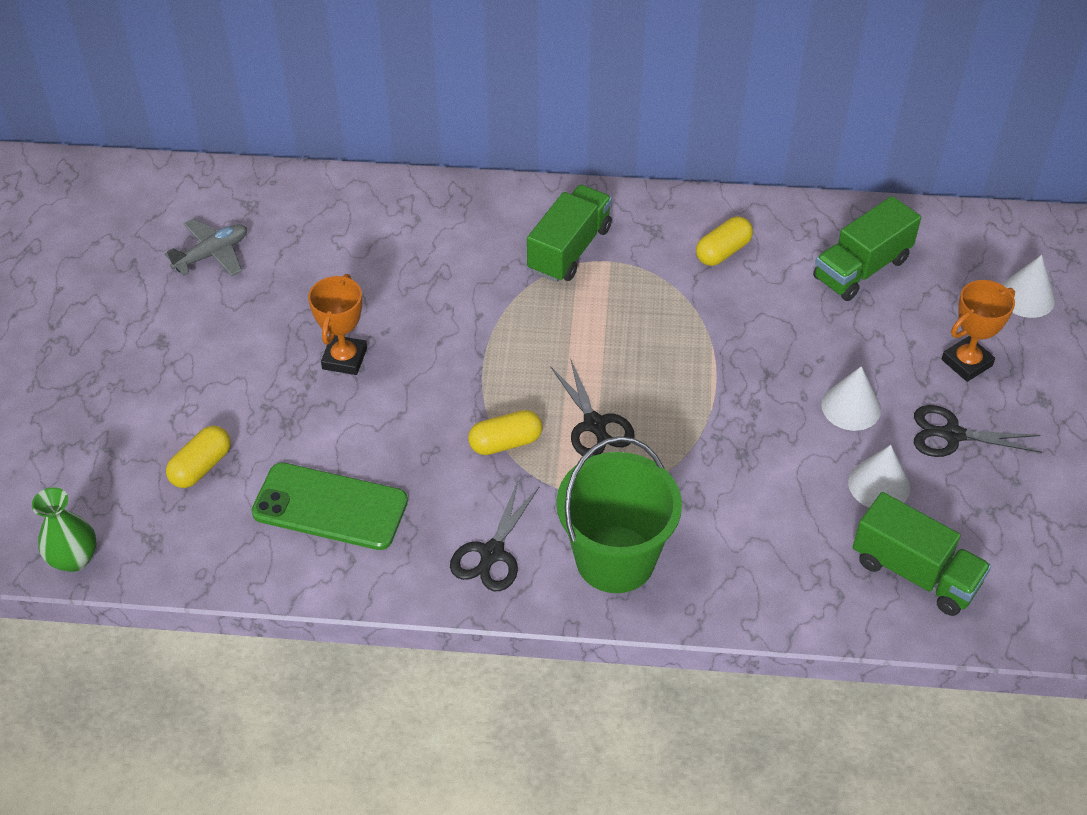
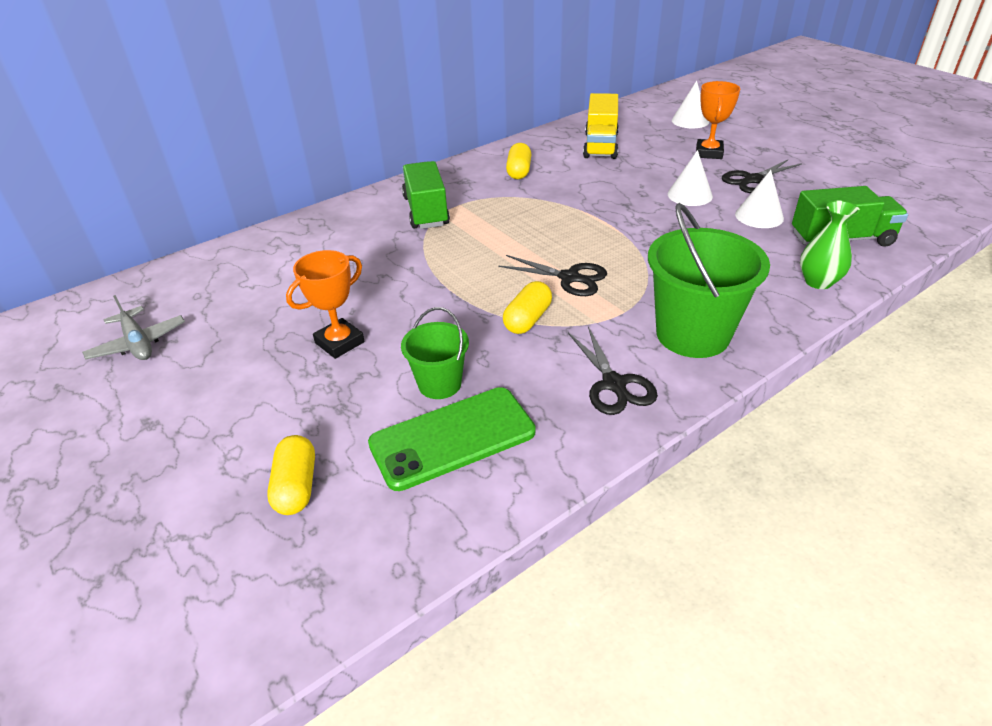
camera: 40 degrees left, 10 degrees down
green vase [32,487,96,572] -> green vase moved to [800,201,860,289]
grey plane [165,219,247,276] -> grey plane turned 135 degrees clockwise [82,295,185,360]
orange trophy [308,274,367,375] -> orange trophy turned 75 degrees clockwise [286,250,365,359]
green truck [813,196,921,301] -> yellow truck [583,93,619,159]
none -> green bucket [401,307,469,399]

